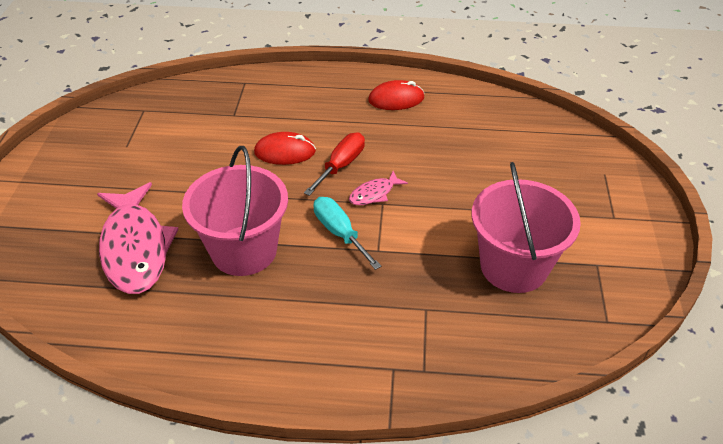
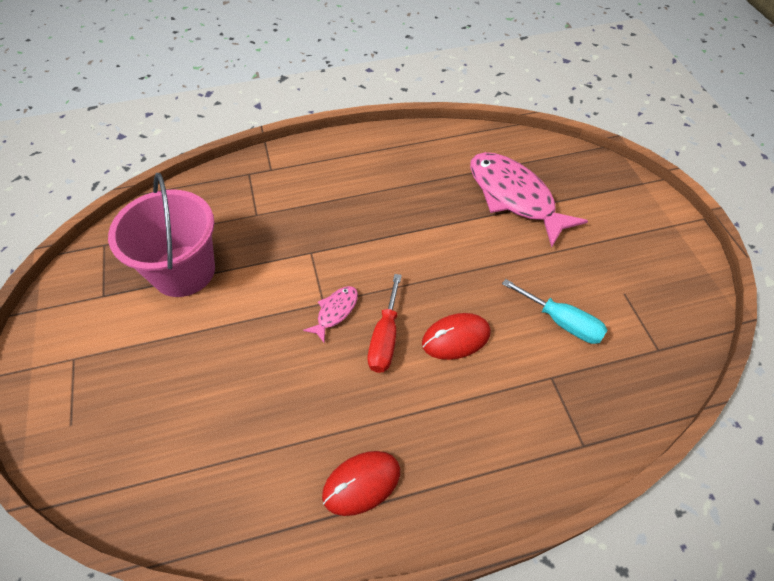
camera: 160 degrees right, 10 degrees up
pink bucket [182,146,288,276] -> none
turquoise screwdriver [313,197,381,270] -> turquoise screwdriver moved to [502,279,607,344]

